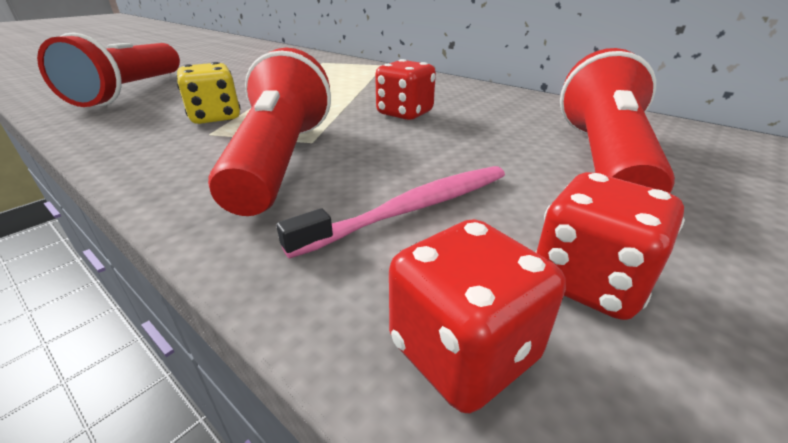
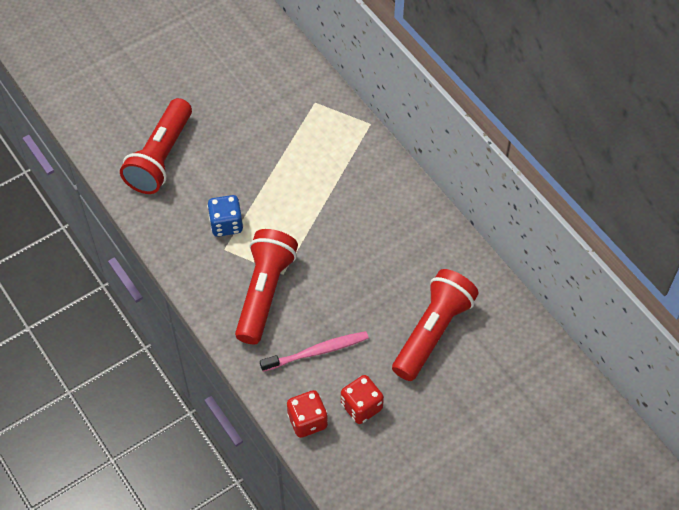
camera: 15 degrees right, 25 degrees up
yellow dice [176,62,241,124] -> blue dice [207,195,243,237]
red dice [375,59,436,120] -> none

